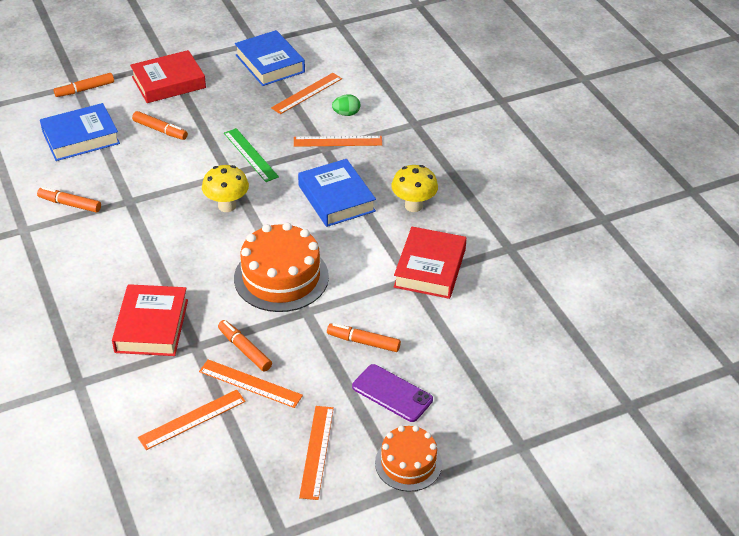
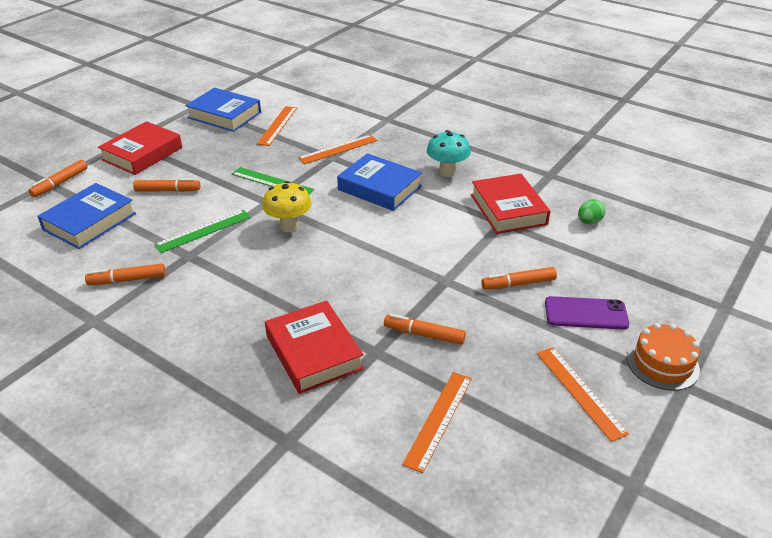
camera: 30 degrees left, 5 degrees down
orange ruler [199,359,303,408] -> none
orange cake [234,222,329,312] -> none
green egg [332,94,360,116] -> green egg moved to [578,199,606,224]
yellow mushroom [391,165,438,212] -> turquoise mushroom [427,130,471,177]
none -> green ruler [154,210,251,253]

